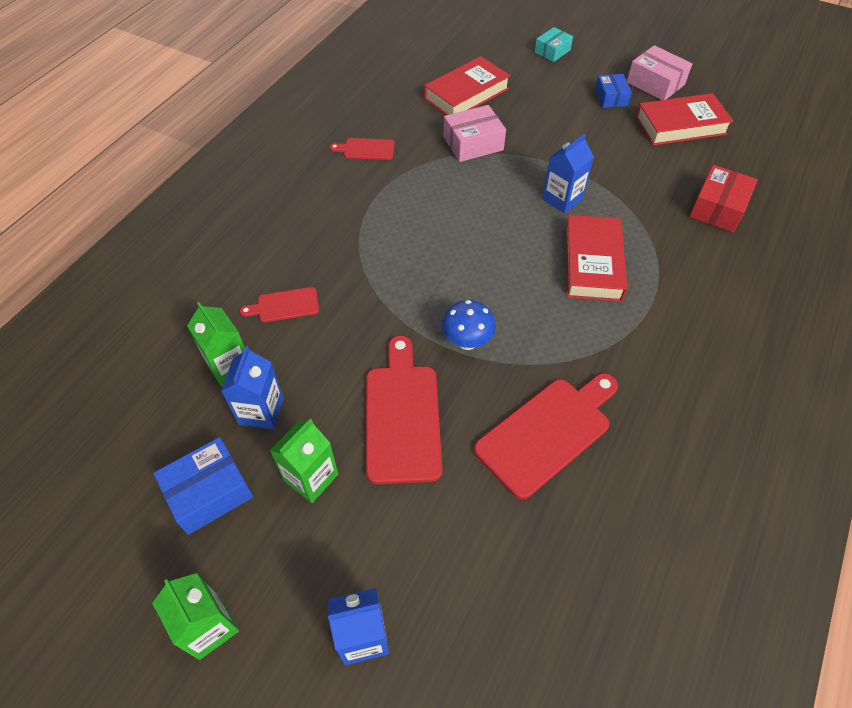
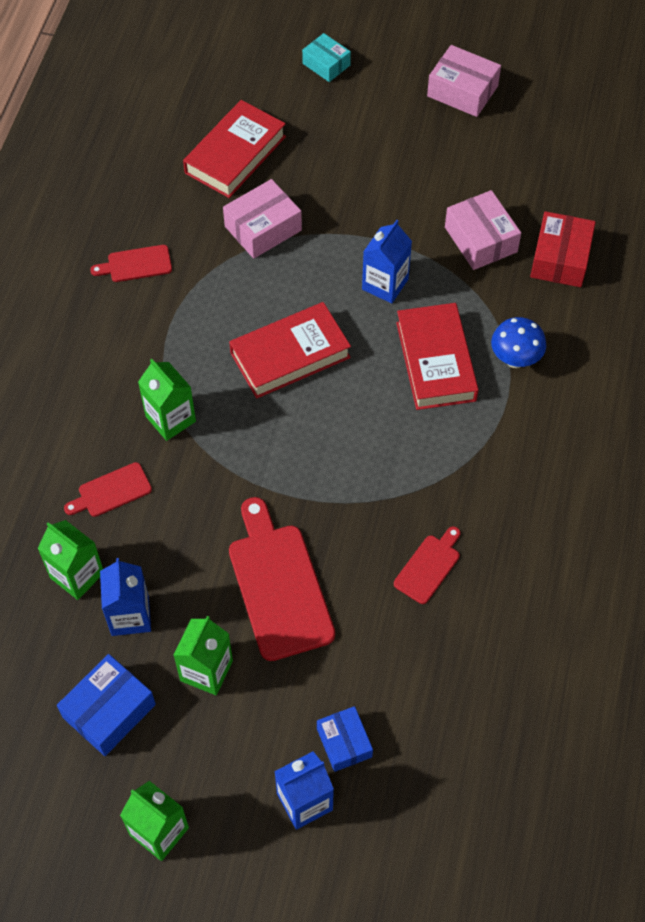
camera: 15 degrees left, 5 degrees up
blue mushroom [442,300,496,350] -> blue mushroom moved to [491,317,546,368]
red cutting board [474,373,618,499] -> red cutting board [394,526,460,604], size x0.52
turquoise box [535,27,573,62] -> turquoise box turned 75 degrees counterclockwise [302,33,351,82]
blue box [595,74,632,108] -> blue box moved to [317,706,373,772]
red book [636,93,733,146] -> red book moved to [229,302,351,398]
none -> green carton [138,359,196,441]
none -> pink box [445,190,521,270]

